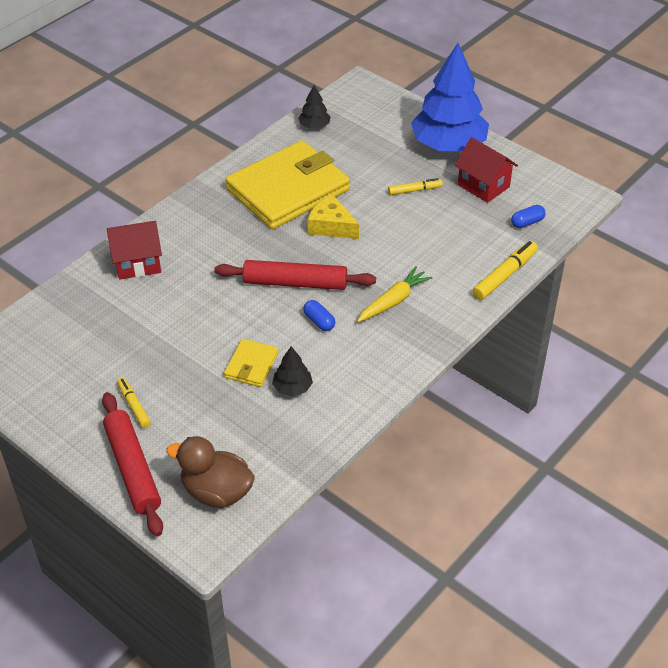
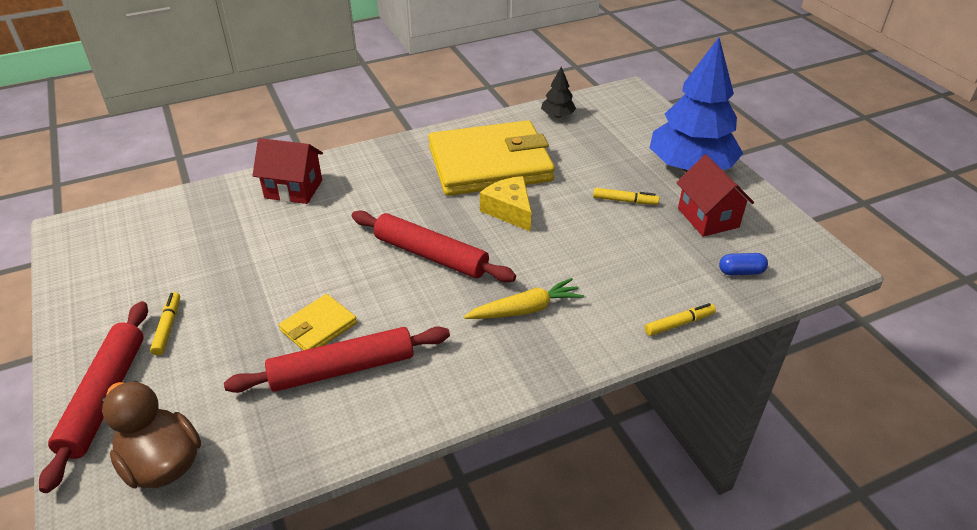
camera: 25 degrees right, 5 degrees down
black tree [272,346,313,396] -> red rolling pin [224,327,450,393]
blue capsule [303,300,335,331] -> none
yellow marker [472,241,538,300] -> yellow marker [645,303,716,336], size x0.63

